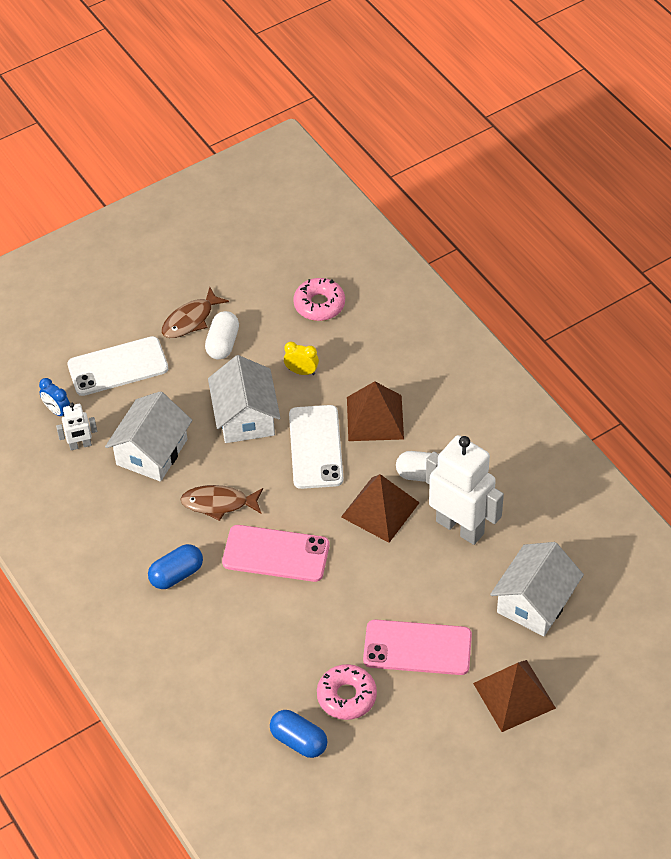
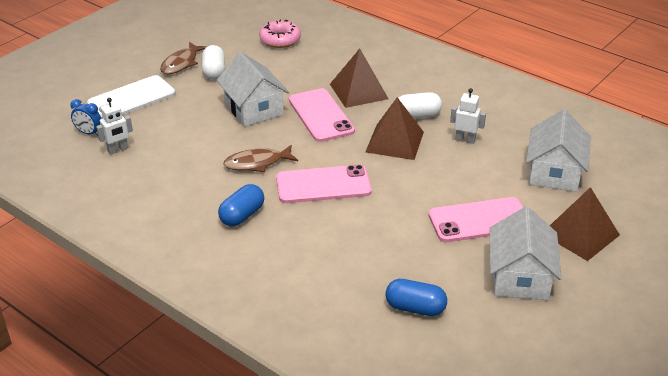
camera: 20 degrees left, 15 degrees down
white house [105,391,192,482] -> white house moved to [489,206,562,300]
yellow clock [284,342,319,375] -> none
white phone [289,405,344,489] -> pink phone [289,88,355,142]
pink donut [317,664,377,720] -> none
white robot [426,435,504,545] -> white robot [450,88,486,144], size x0.47

